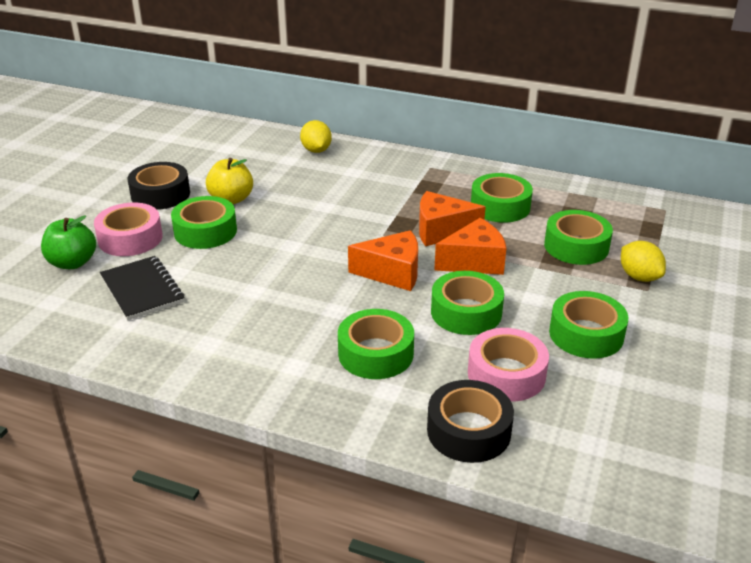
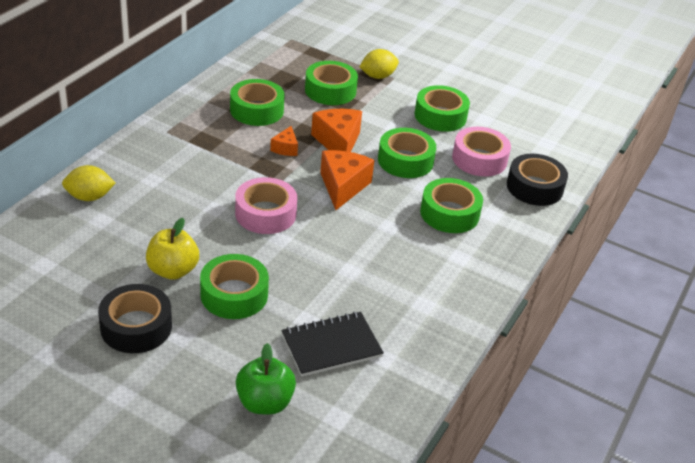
camera: 85 degrees left, 5 degrees up
pink tape [94,203,163,256] -> pink tape moved to [235,177,297,234]
orange cheese [419,191,486,246] -> orange cheese [270,126,298,156], size x0.54

